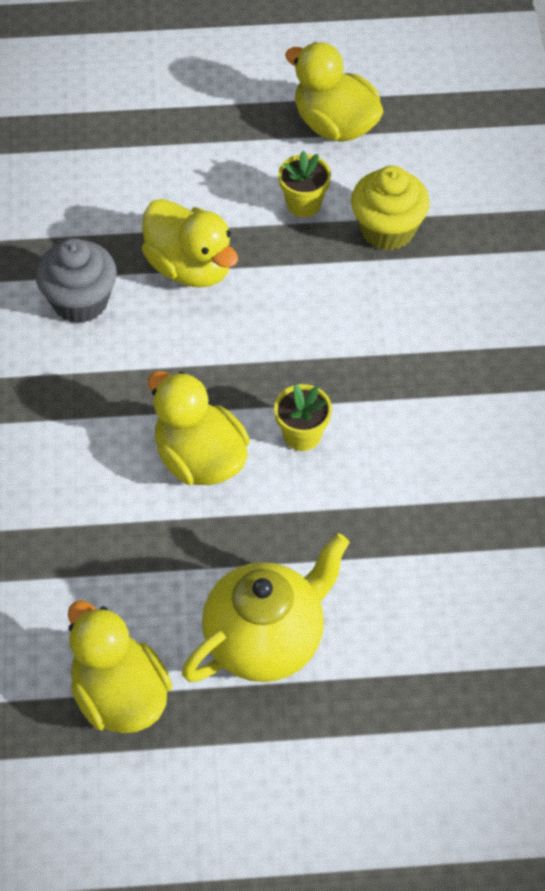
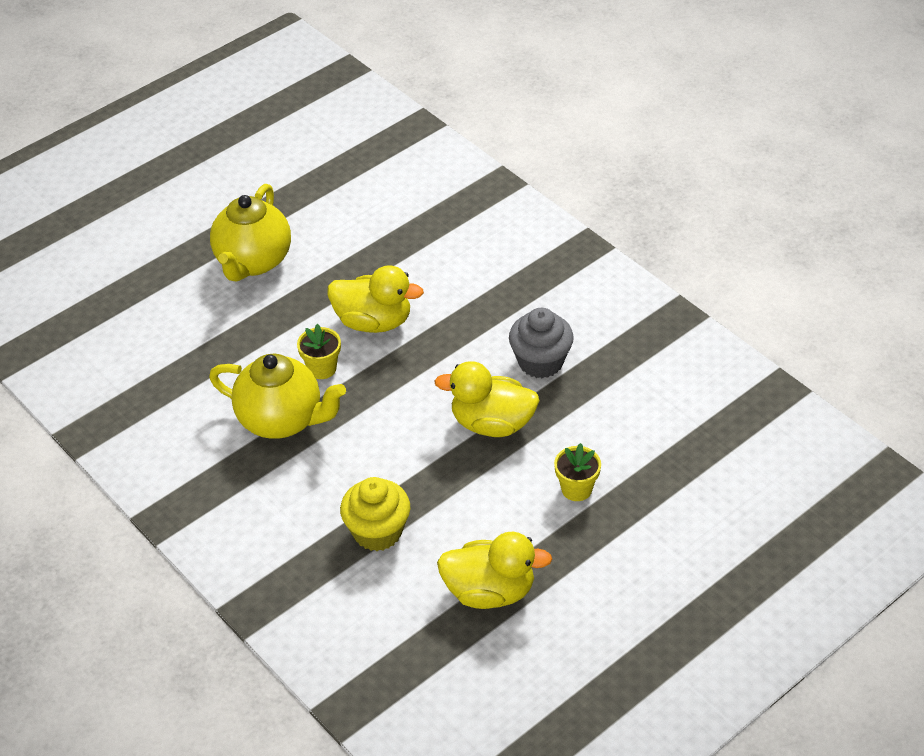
camera: 145 degrees right, 10 degrees down
yellow duck [68,600,172,734] -> none
yellow flower pot [278,150,331,217] -> yellow flower pot moved to [554,443,601,501]
none -> yellow teapot [209,353,346,439]

